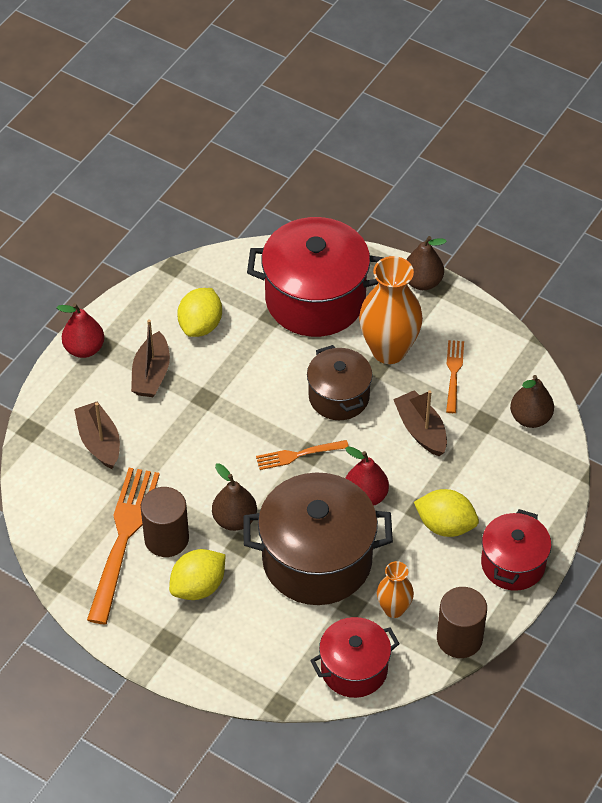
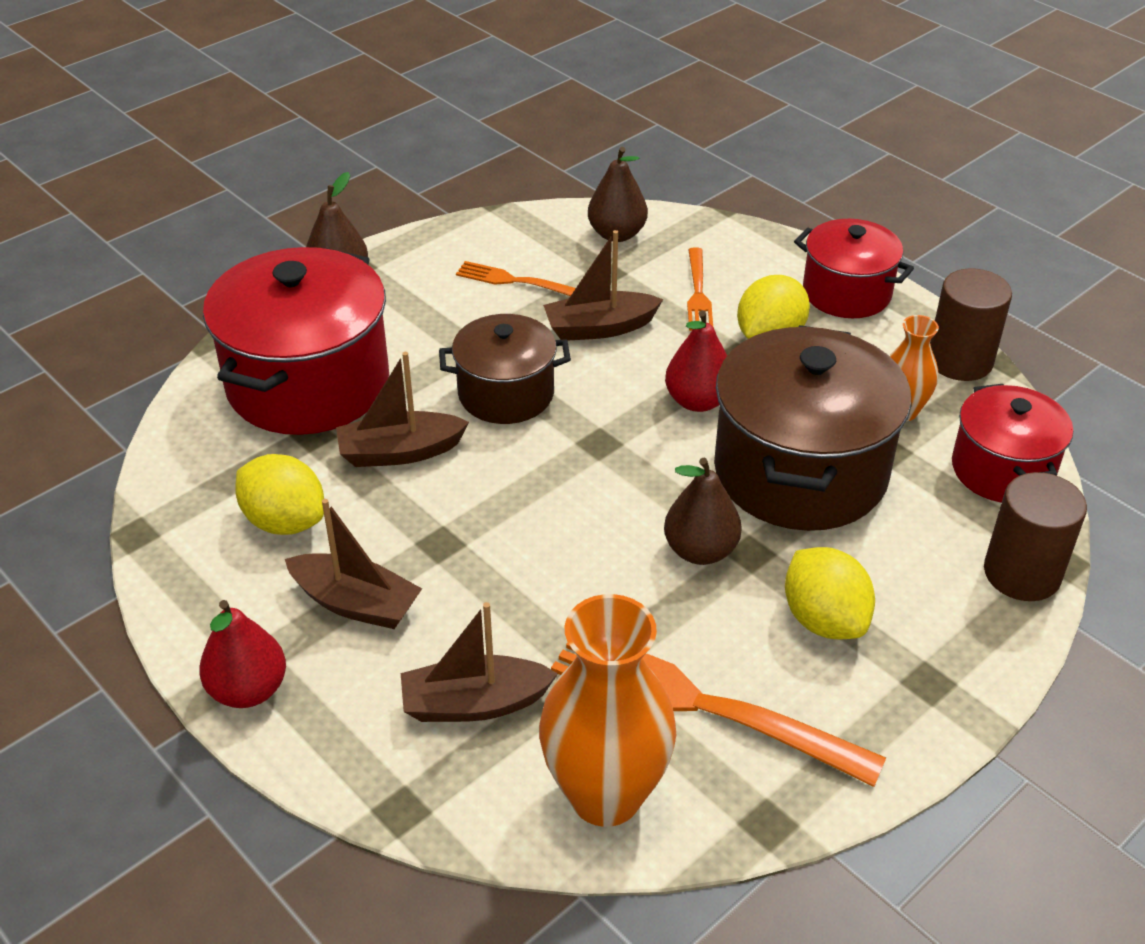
camera: 75 degrees left, 10 degrees down
brown cylinder [141,487,189,557] -> brown cylinder moved to [984,472,1087,601]
orange fork [256,440,349,470] -> orange fork moved to [687,247,713,331]
orange vase [359,256,423,364] -> orange vase moved to [539,594,676,827]
none -> brown boat [336,352,469,467]

